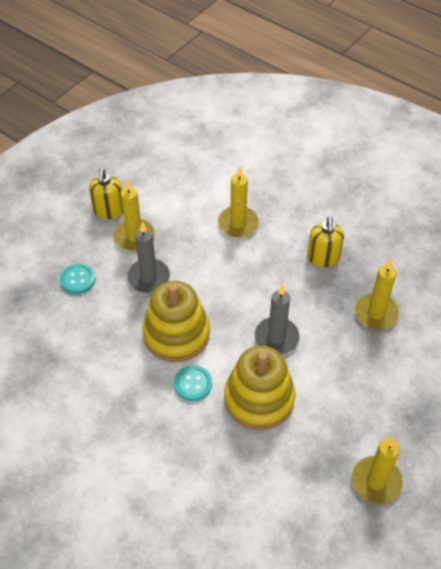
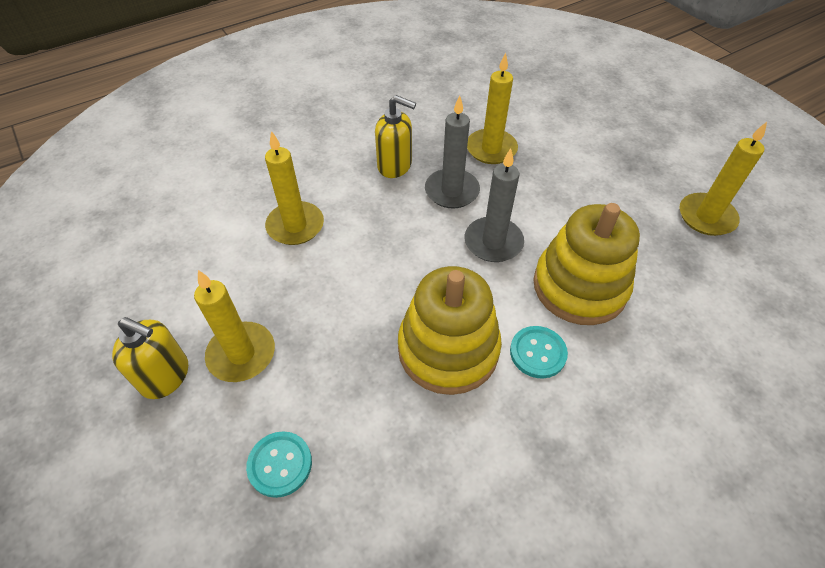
camera: 70 degrees left, 0 degrees up
grey candle [127,222,170,293] -> grey candle moved to [425,95,480,208]

